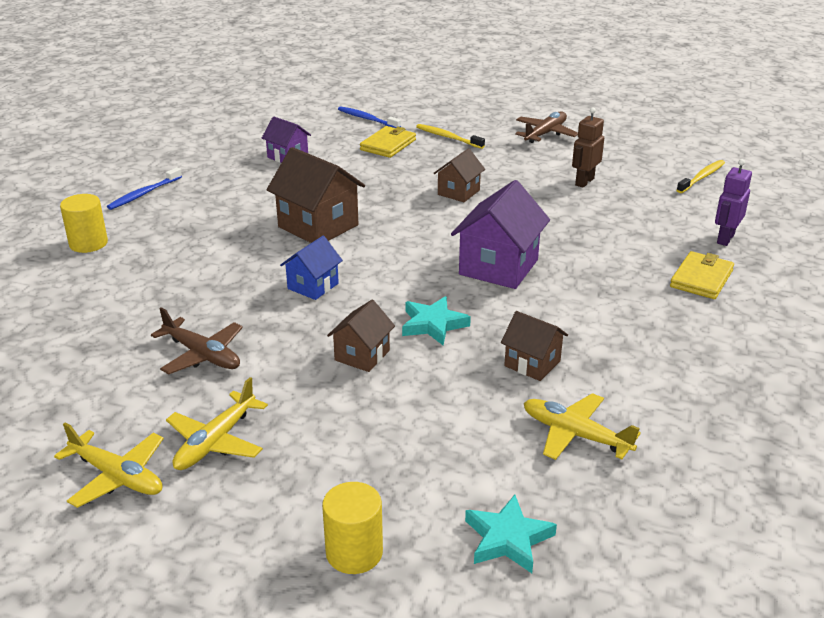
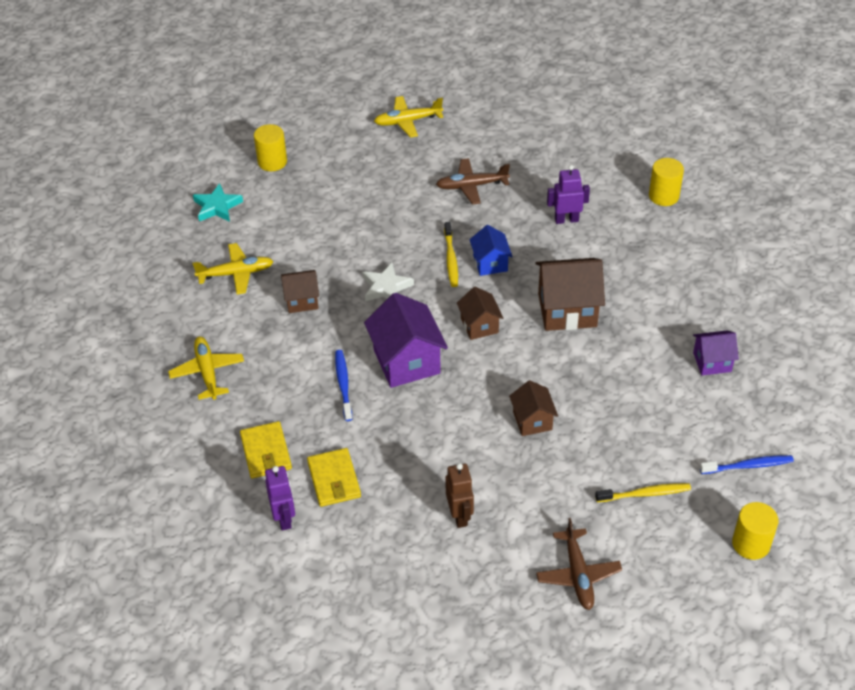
camera: 135 degrees right, 15 degrees up
blue toothbrush [107,167,182,210] -> blue toothbrush moved to [335,350,352,421]
yellow plane [166,377,268,470] -> yellow plane moved to [168,337,244,400]
brown house [327,300,395,372] -> brown house moved to [457,287,503,340]
yellow wallet [360,126,416,158] -> yellow wallet moved to [307,448,361,507]
turquoise star [402,296,471,345] -> white star [362,263,414,301]
yellow toothbrush [676,160,725,193] -> yellow toothbrush moved to [444,222,458,287]
none -> purple robot [547,165,590,224]
none -> yellow cylinder [732,502,778,560]

